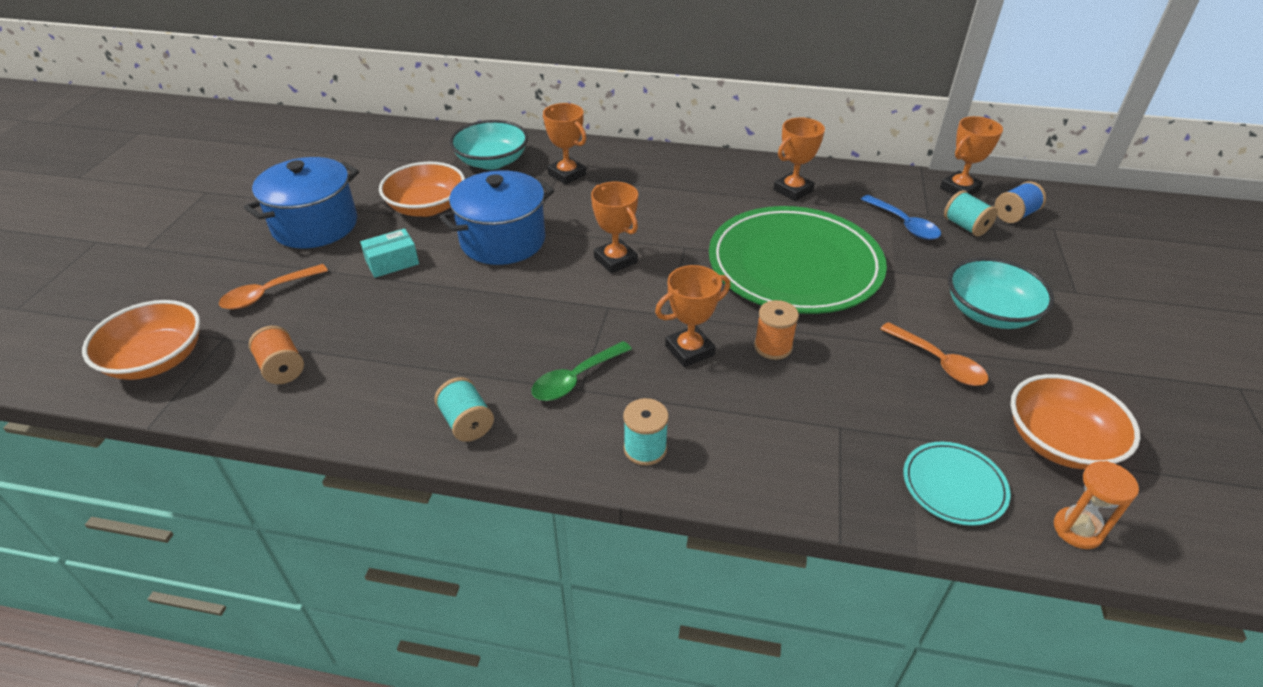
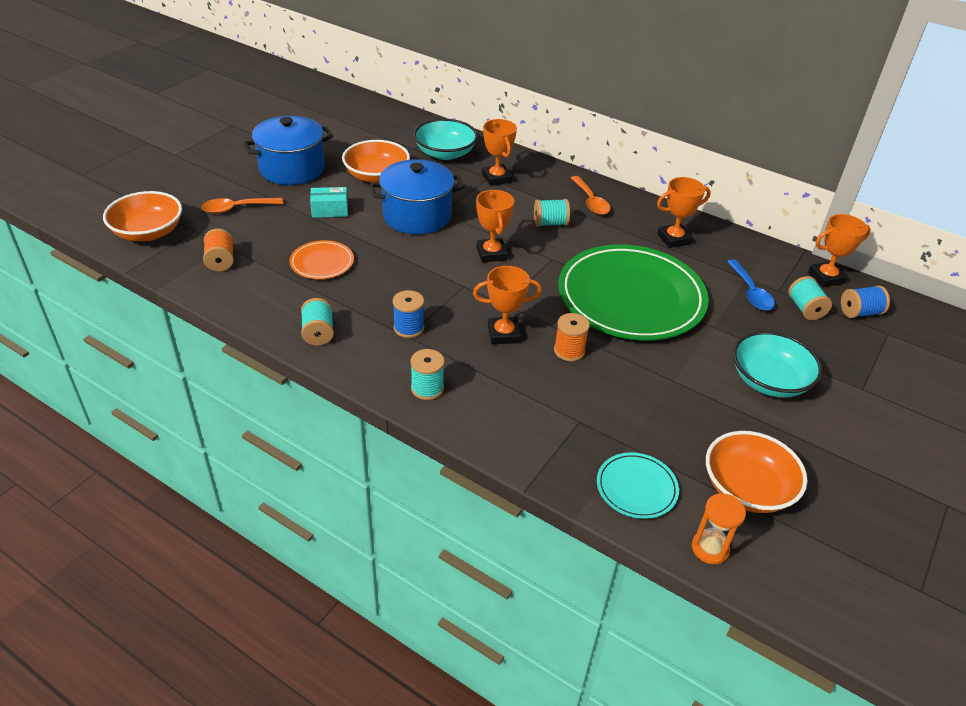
camera: 20 degrees right, 0 degrees up
green spoon [532,341,632,401] -> blue spool [393,290,424,338]
orange spoon [880,322,988,386] -> orange spoon moved to [571,176,611,215]
none -> orange plate [290,240,354,279]
none -> turquoise spool [534,199,570,227]

